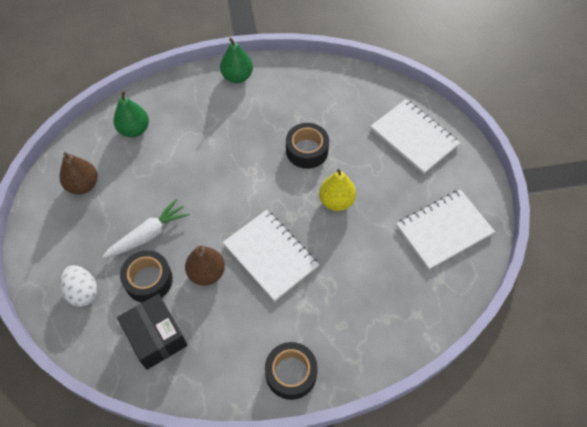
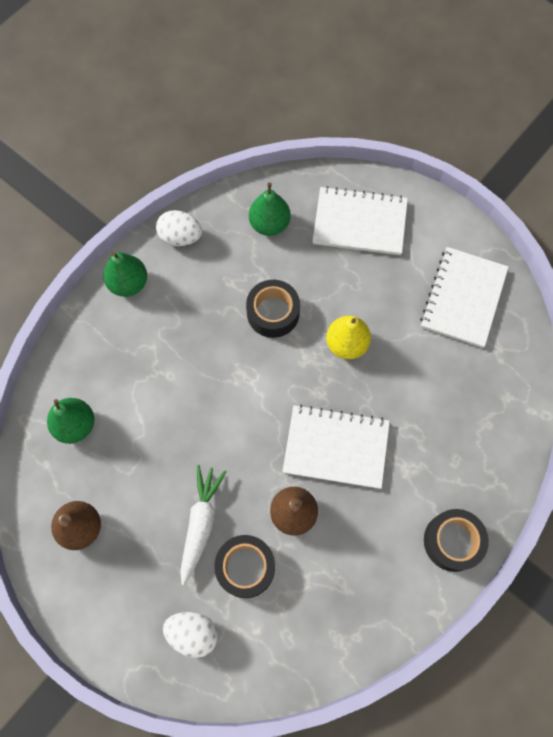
camera: 40 degrees left, 10 degrees up
black box [117,294,188,370] -> none
none -> white egg [156,210,202,246]
none -> green pear [249,182,291,236]

